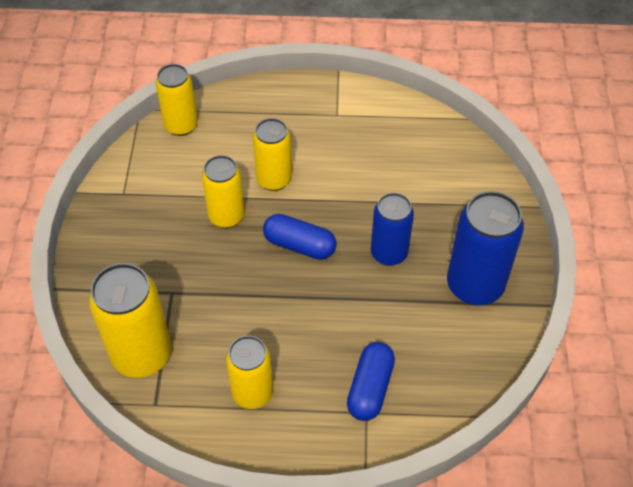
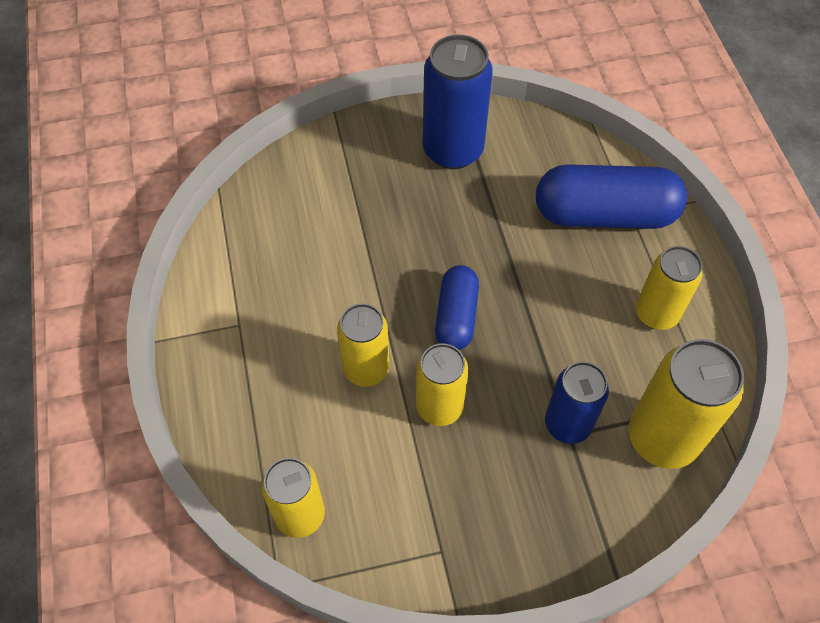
camera: 105 degrees left, 5 degrees up
blue capsule [347,342,395,421] -> blue capsule [536,164,687,229], size x1.70
blue can [371,193,414,266] -> blue can moved to [545,362,609,444]

